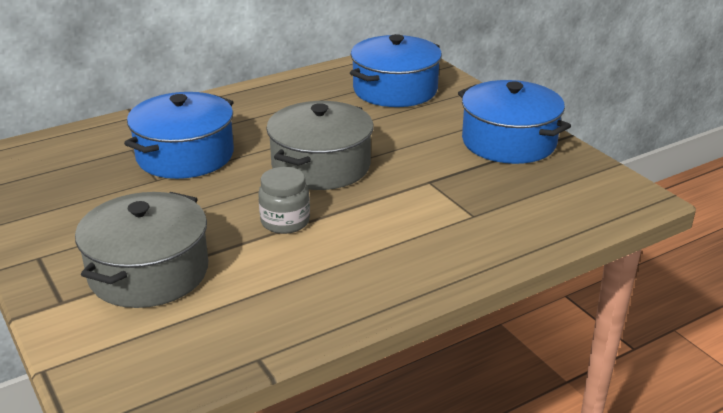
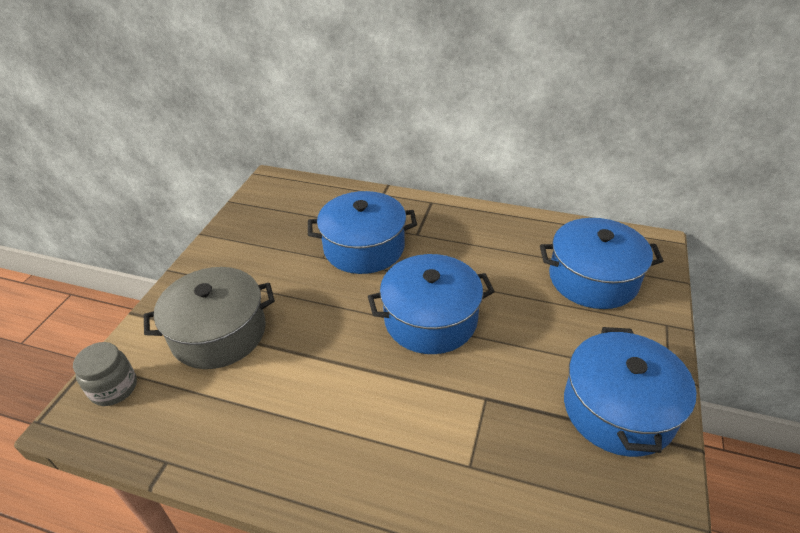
camera: 50 degrees right, 10 degrees up
grey jar [258,167,310,234] -> grey jar moved to [73,342,137,406]
grey pot [266,101,374,190] -> blue pot [368,254,495,354]

